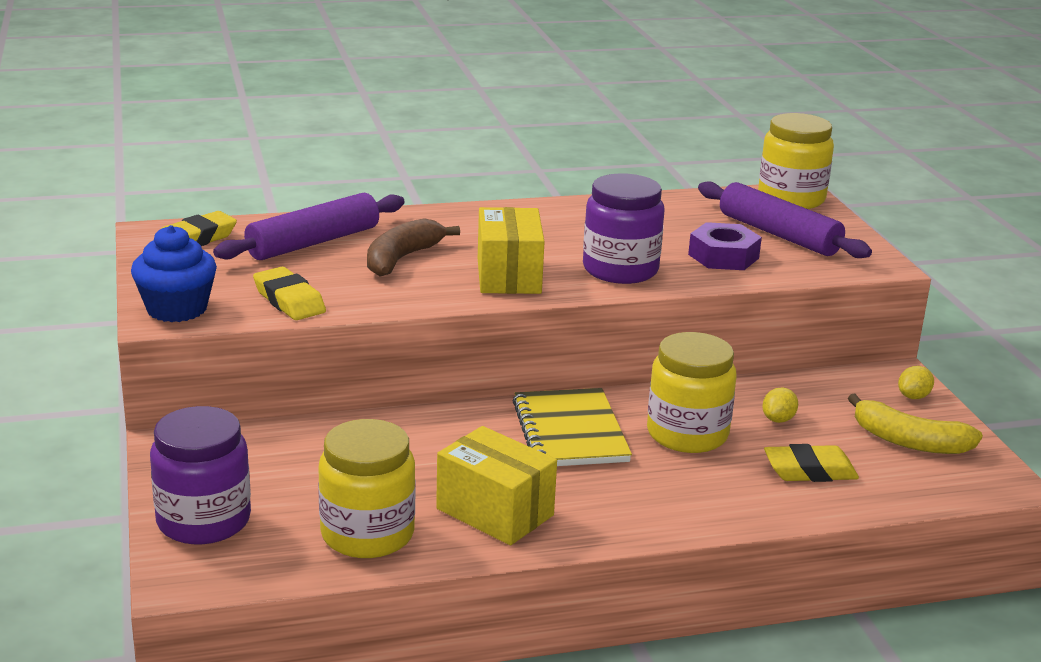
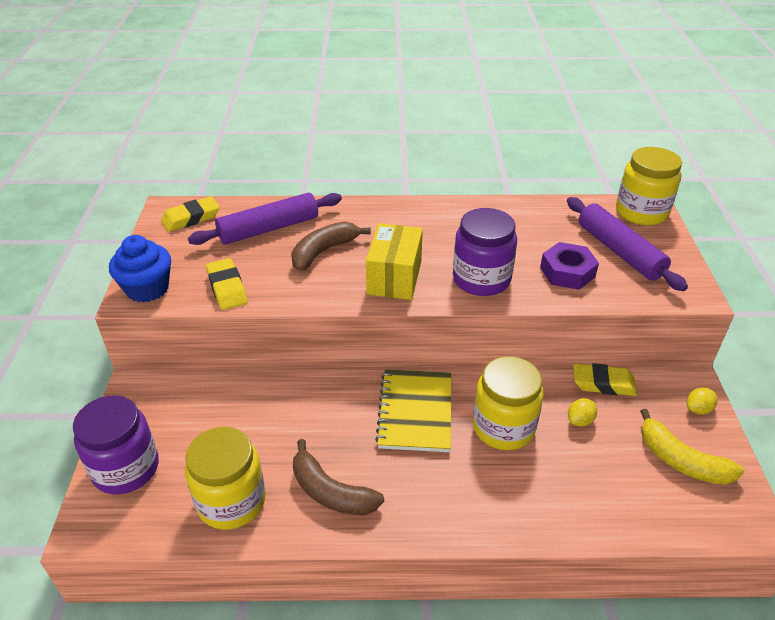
camera: 15 degrees right, 15 degrees up
yellow box [436,426,557,545] -> brown banana [293,439,384,515]
yellow eraser [764,444,859,482] -> yellow eraser moved to [573,363,637,396]

